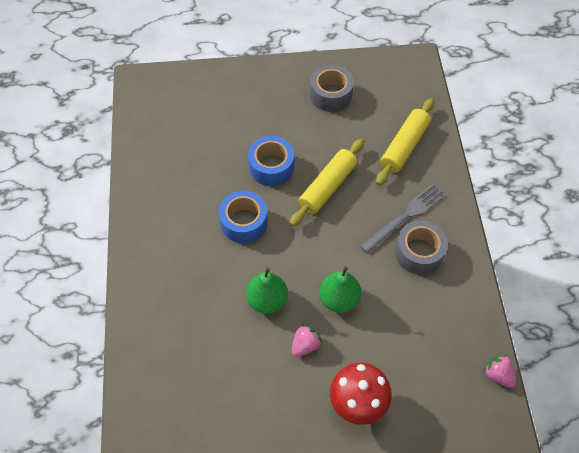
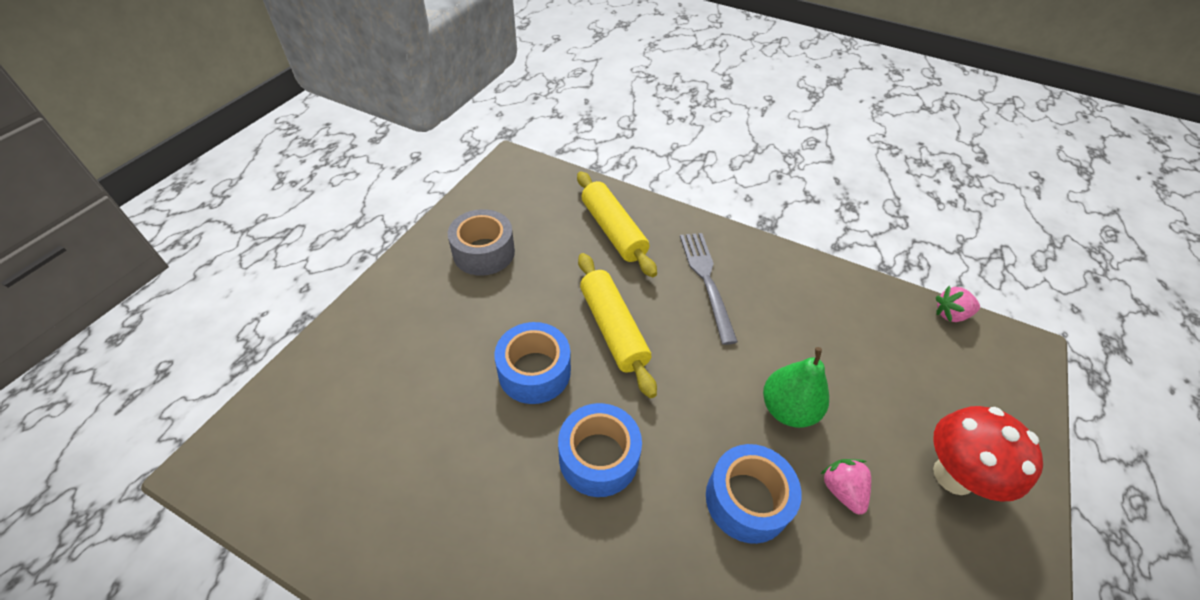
camera: 60 degrees left, 10 degrees down
green pear [246,267,288,314] -> blue tape [706,444,802,544]
grey tape [395,220,448,275] -> none

